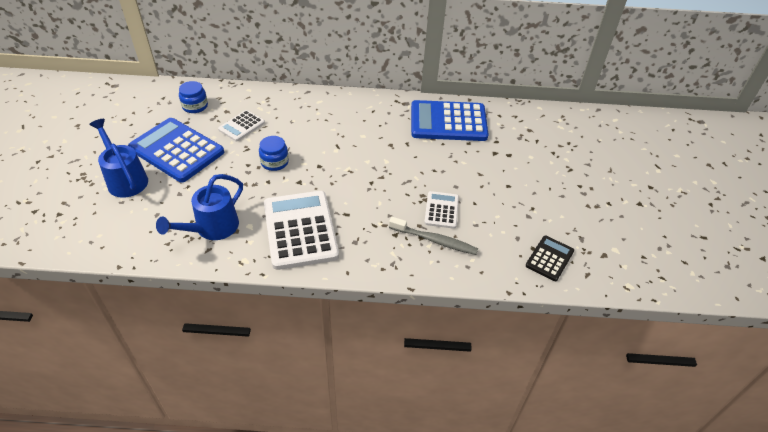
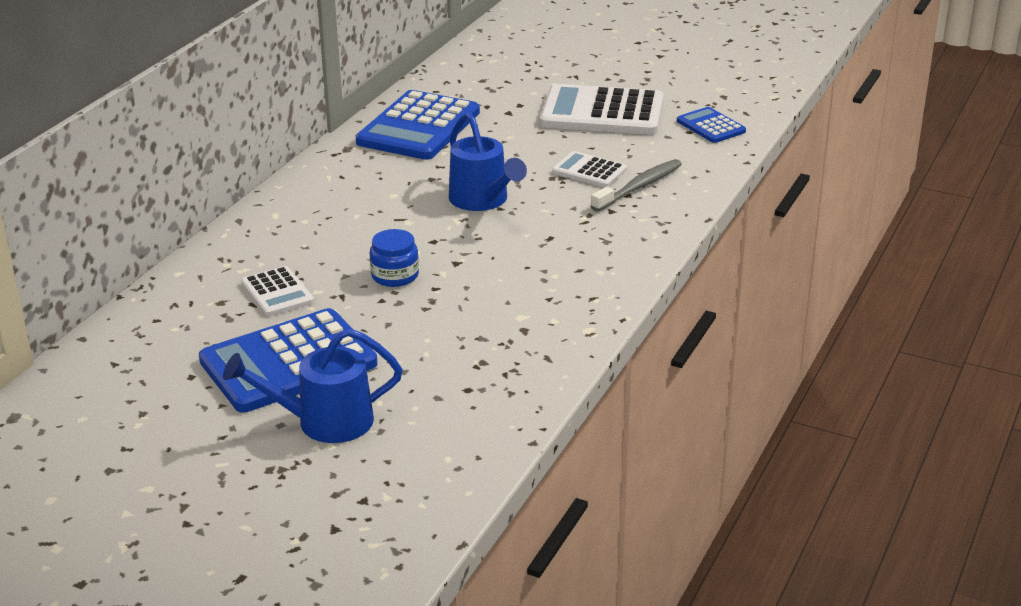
camera: 65 degrees left, 15 degrees down
blue watering can [156,174,243,240] -> blue watering can moved to [449,113,527,211]
blue jar [179,81,208,113] -> none
white calculator [264,191,339,270] -> white calculator moved to [540,84,664,135]
black calculator [526,235,574,281] -> blue calculator [677,107,746,143]

